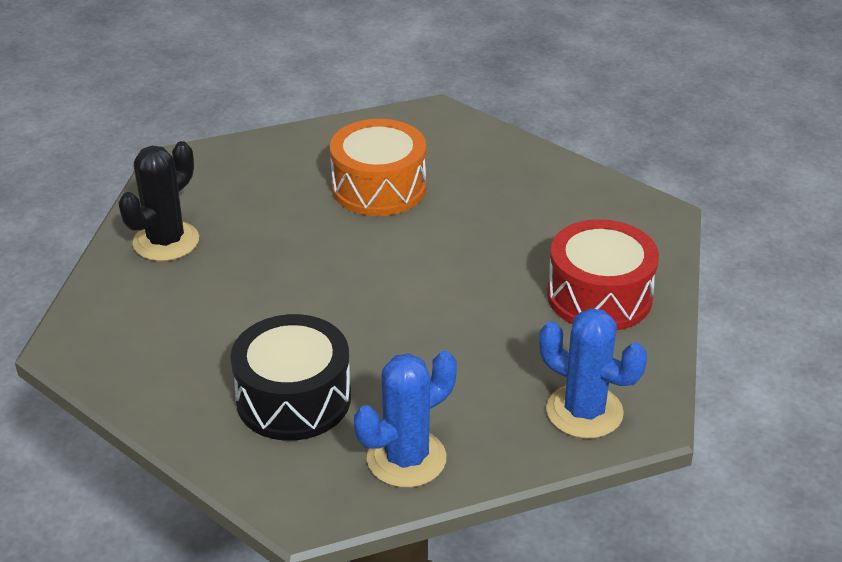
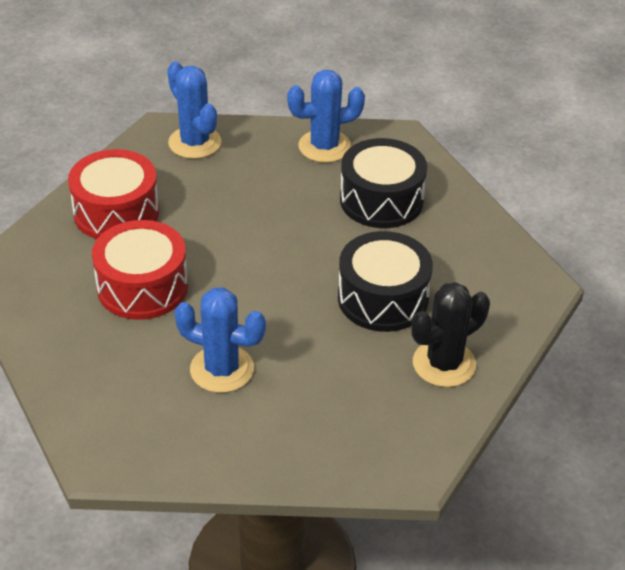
camera: 160 degrees left, 5 degrees up
orange drum [330,119,426,216] -> blue cactus [174,288,266,393]
none -> red drum [92,220,188,320]
none -> black drum [338,231,433,332]

